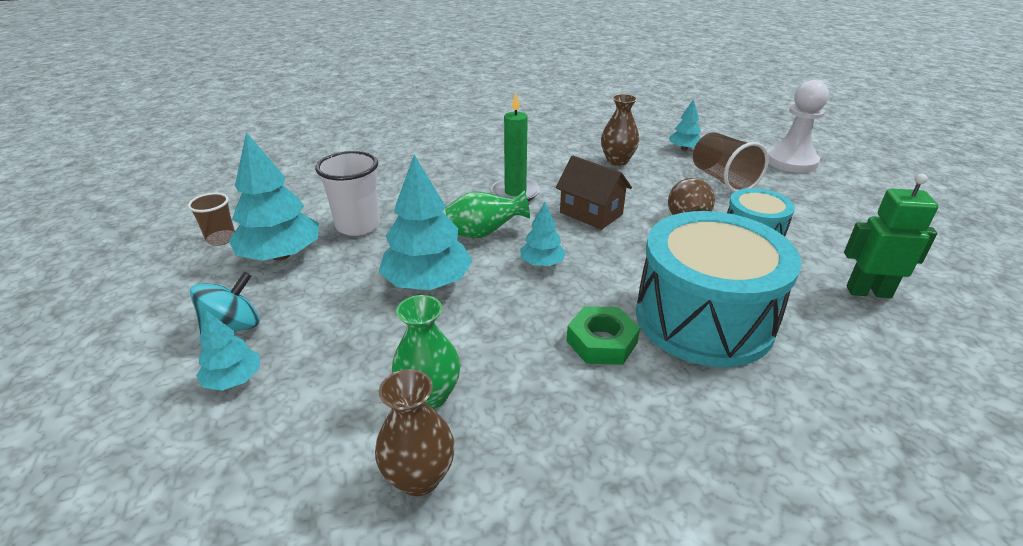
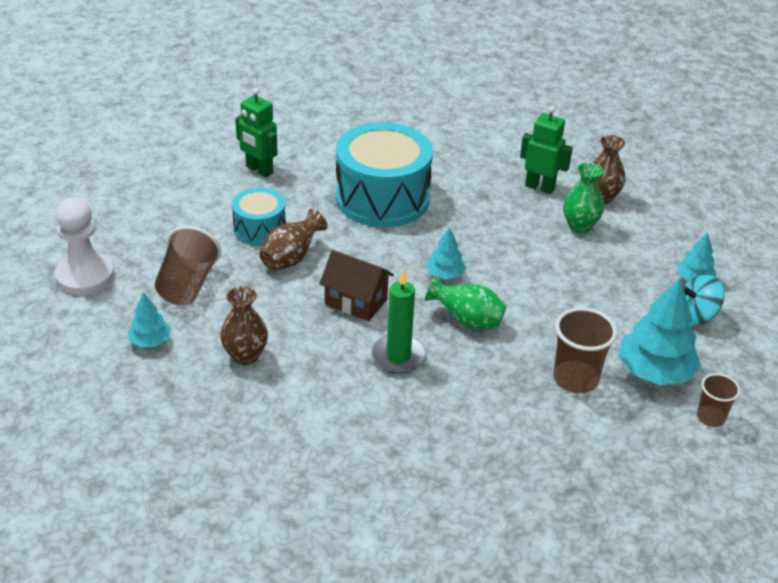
camera: 150 degrees left, 5 degrees up
white cup [315,151,380,236] -> brown cup [553,307,617,393]
turquoise tree [379,155,473,290] -> none
brown house [555,156,632,230] -> brown house turned 45 degrees counterclockwise [319,250,394,321]
green nut [567,306,640,365] -> none
none -> green robot [520,106,573,194]

